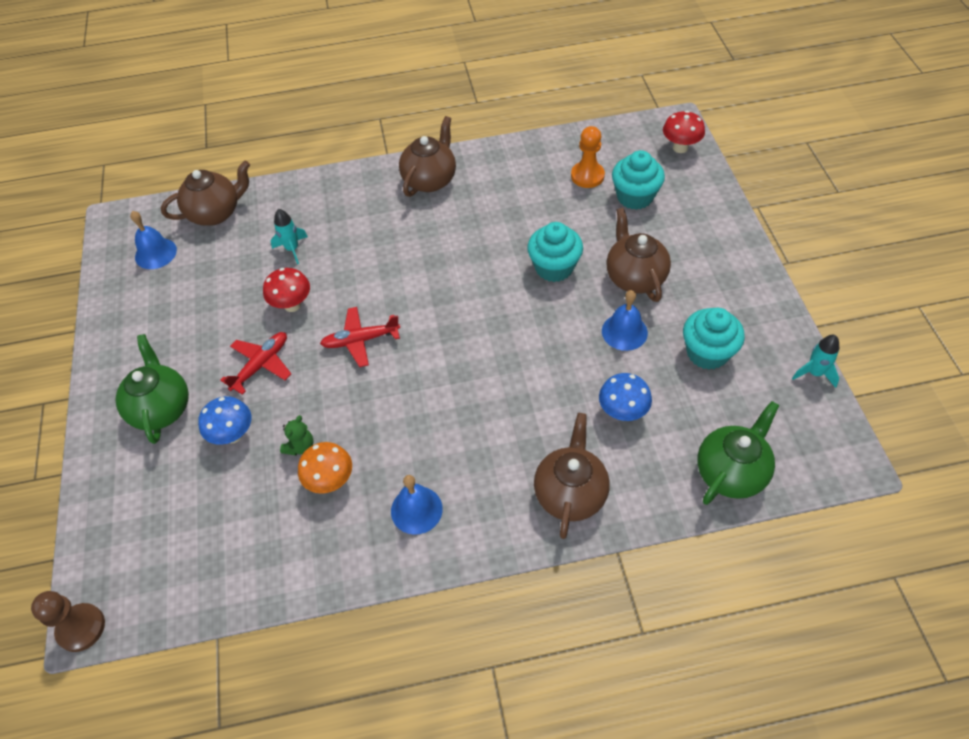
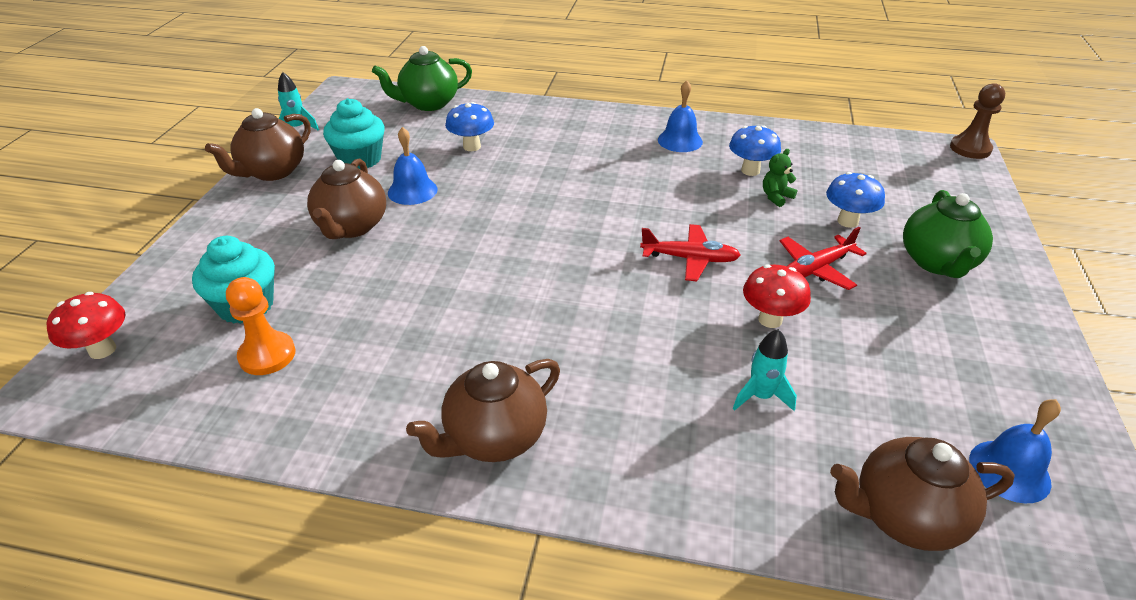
camera: 160 degrees left, 15 degrees down
orange mushroom [298,442,352,494] -> blue mushroom [729,125,781,176]
turquoise cupcake [527,222,583,282] -> none
brown teapot [534,413,609,539] -> brown teapot moved to [205,108,311,181]

